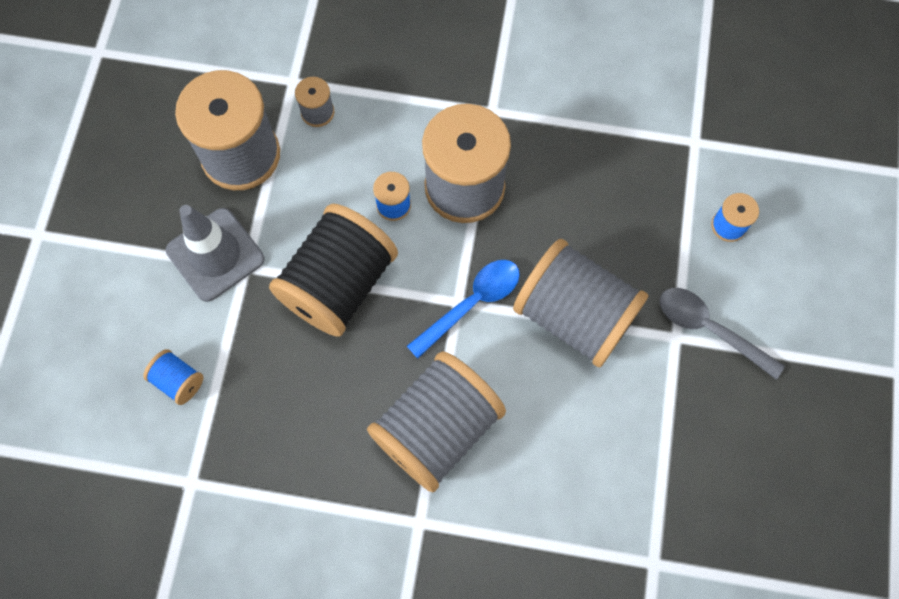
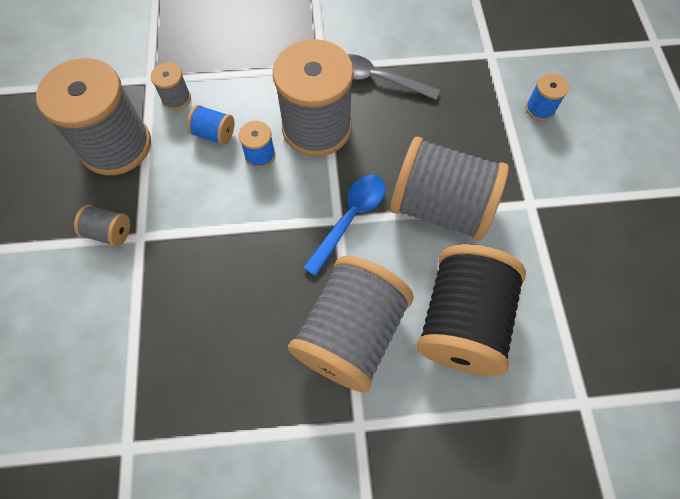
camera: 15 degrees left, 5 degrees down
blue spool [143,349,204,405] -> blue spool moved to [187,105,235,145]
grey traffic cone [166,205,264,302] -> grey spool [74,205,130,247]
black spool [269,204,398,337] -> black spool moved to [416,244,526,376]
grey spoon [660,288,785,379] -> grey spoon moved to [347,54,440,100]

